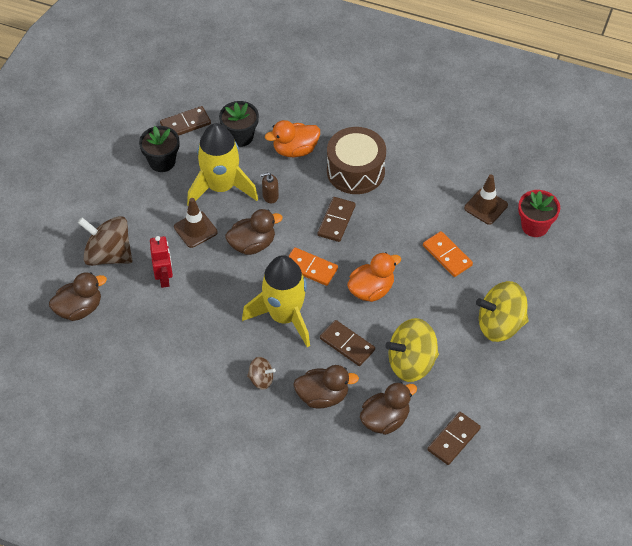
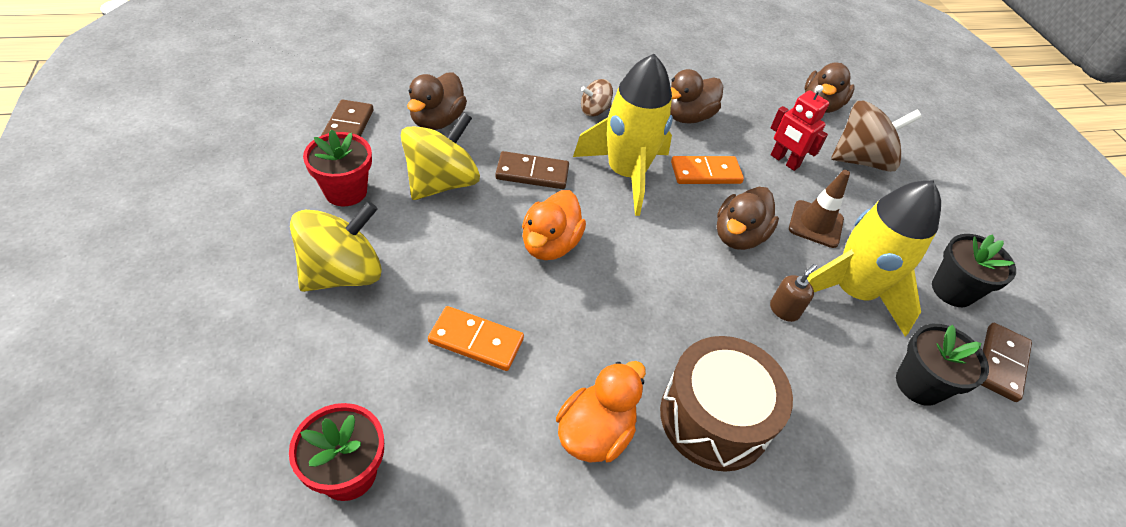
camera: 140 degrees right, 5 degrees down
orange duck [265,120,320,157] -> orange duck moved to [556,361,646,463]
orange domino [288,247,338,286] -> orange domino moved to [671,156,744,184]
brown duck [293,365,359,408] -> brown duck moved to [670,69,723,124]
brown domino [317,197,355,242] -> none
brown traffic cone [464,175,508,225] -> none
none -> red flower pot [303,129,372,206]

